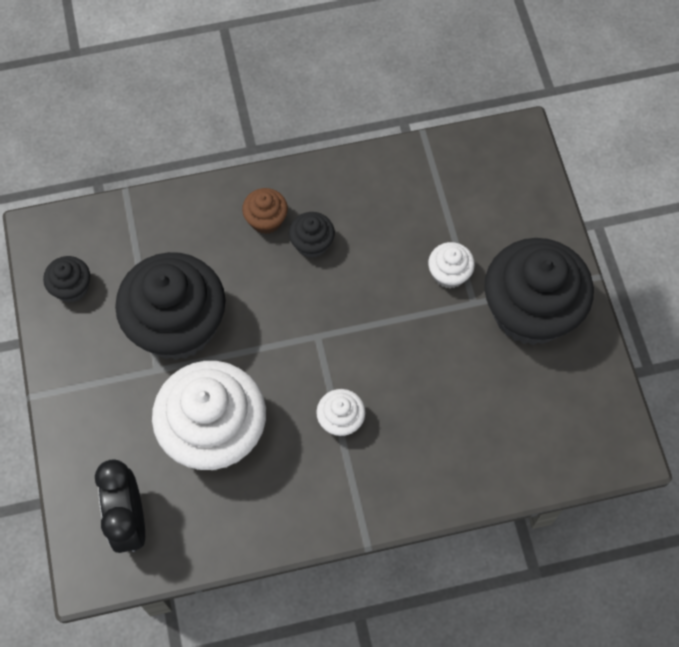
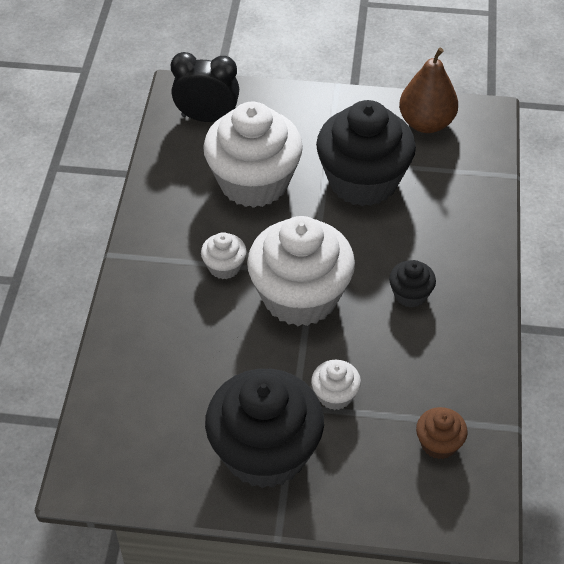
camera: 110 degrees right, 15 degrees down
black cupcake [43,256,90,302] -> brown pear [399,48,458,133]
brown cupcake [242,188,288,234] -> brown cupcake moved to [416,407,468,459]
none -> white cupcake [247,216,355,326]

